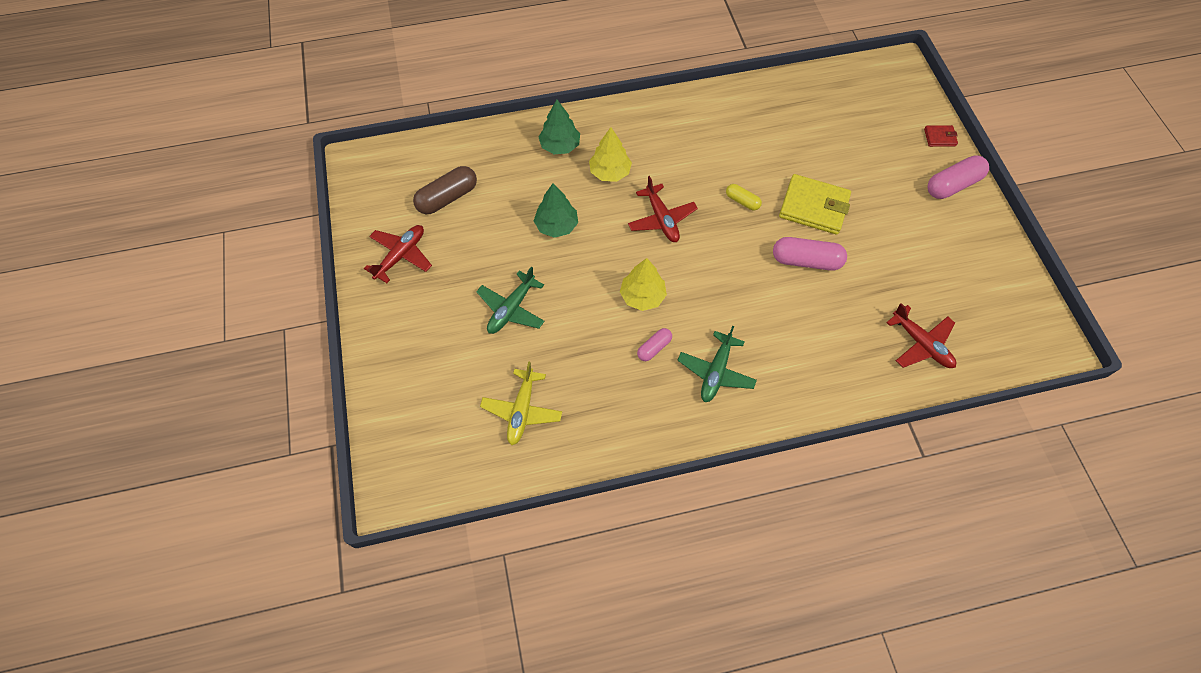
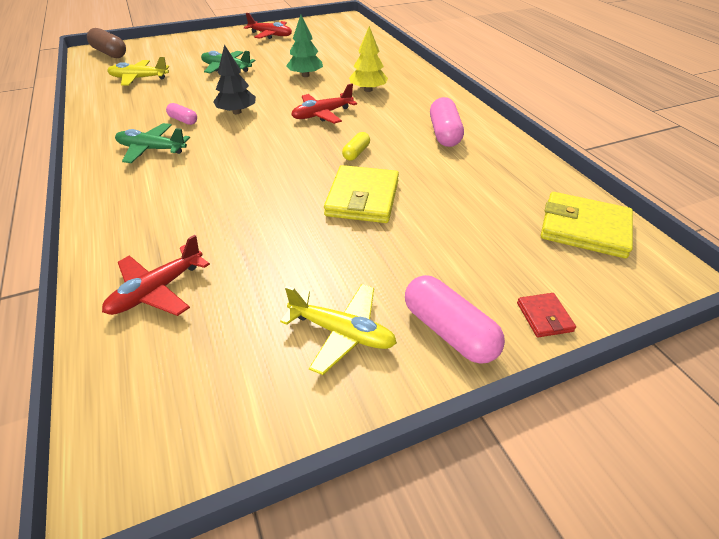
camera: 80 degrees right, 20 degrees down
brown capsule [413,166,477,214] -> brown capsule moved to [87,28,126,58]
green tree [539,99,580,154] -> none
yellow tree [620,258,667,311] -> black tree [213,45,256,114]
pink capsule [773,237,847,271] -> pink capsule moved to [430,97,464,147]
none -> yellow plane [280,284,397,375]
none -> yellow wallet [541,192,633,258]

